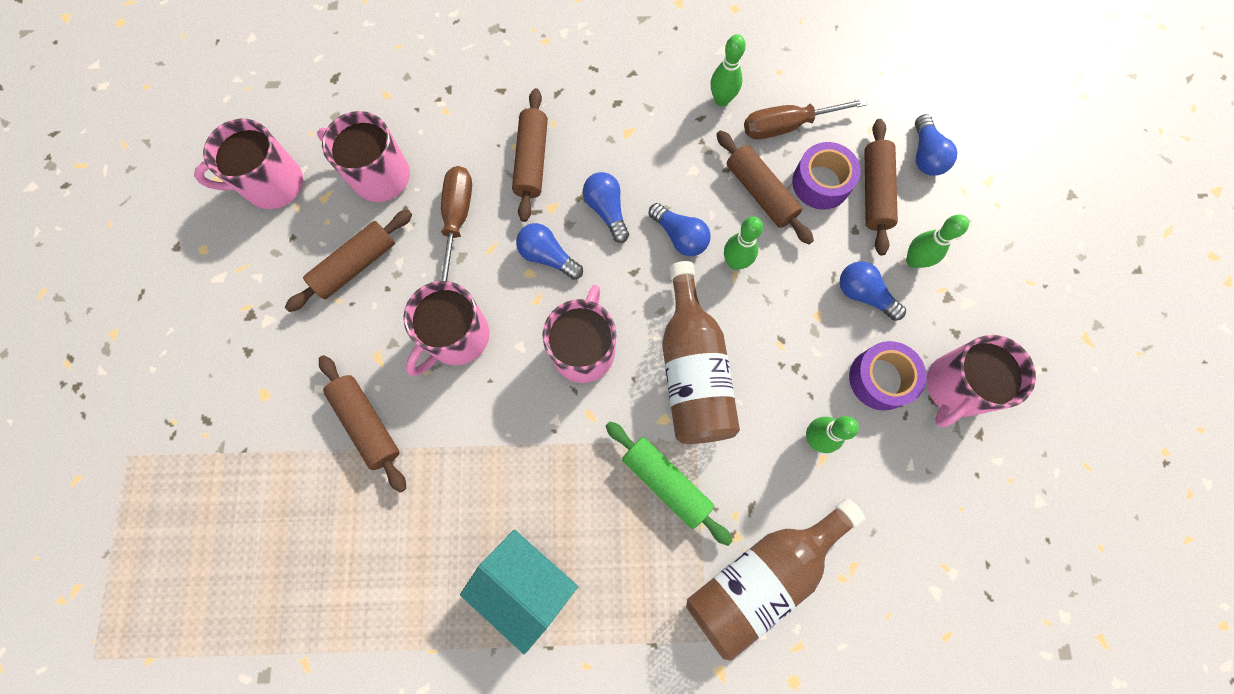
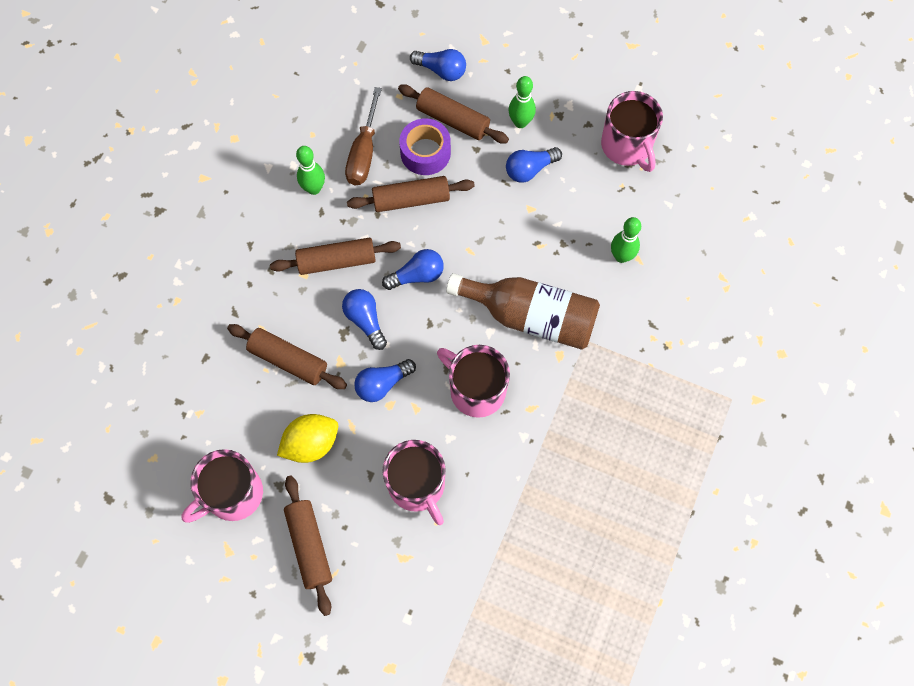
camera: 65 degrees left, 5 degrees down
pink mug [194,119,303,209] -> none
brown rolling pin [319,355,406,493] -> brown rolling pin moved to [270,238,401,275]
brown screwdriver [440,166,472,281] -> yellow lemon [277,414,338,463]
turquoise house [460,530,578,654] -> none
blue light bulb [583,172,629,243] -> blue light bulb turned 60 degrees clockwise [342,289,387,350]
green rolling pin [606,421,733,546] -> none
brown bottle [686,498,865,661] -> none
green bowling pin [724,217,763,270] -> none
purple tape [849,341,927,411] -> none

